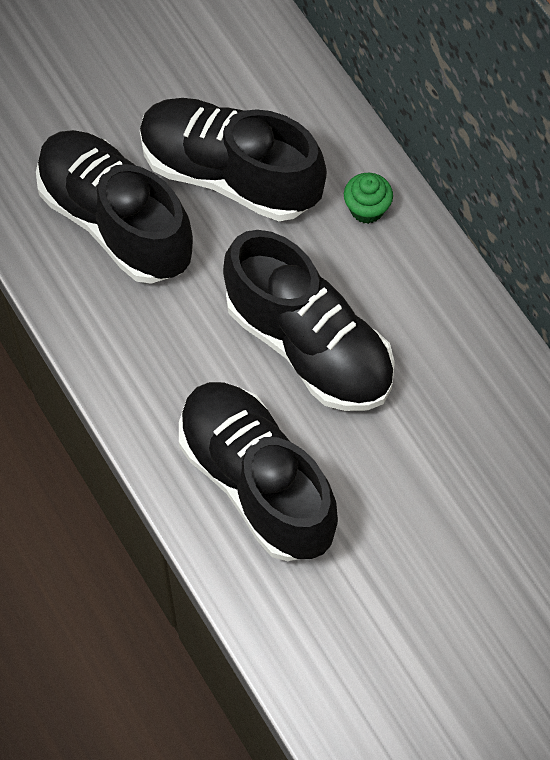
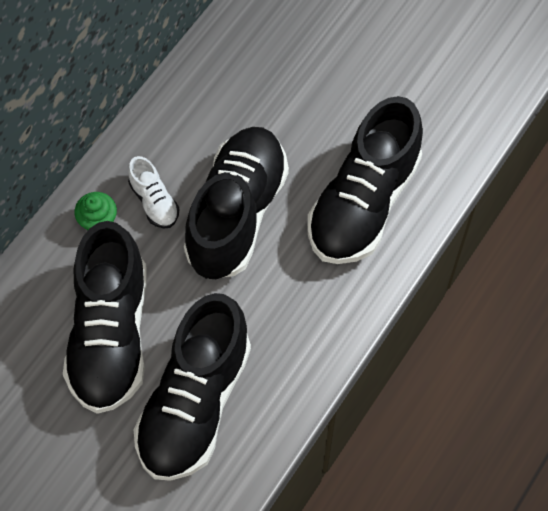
camera: 115 degrees left, 0 degrees up
none -> white shoe [128,156,180,229]

